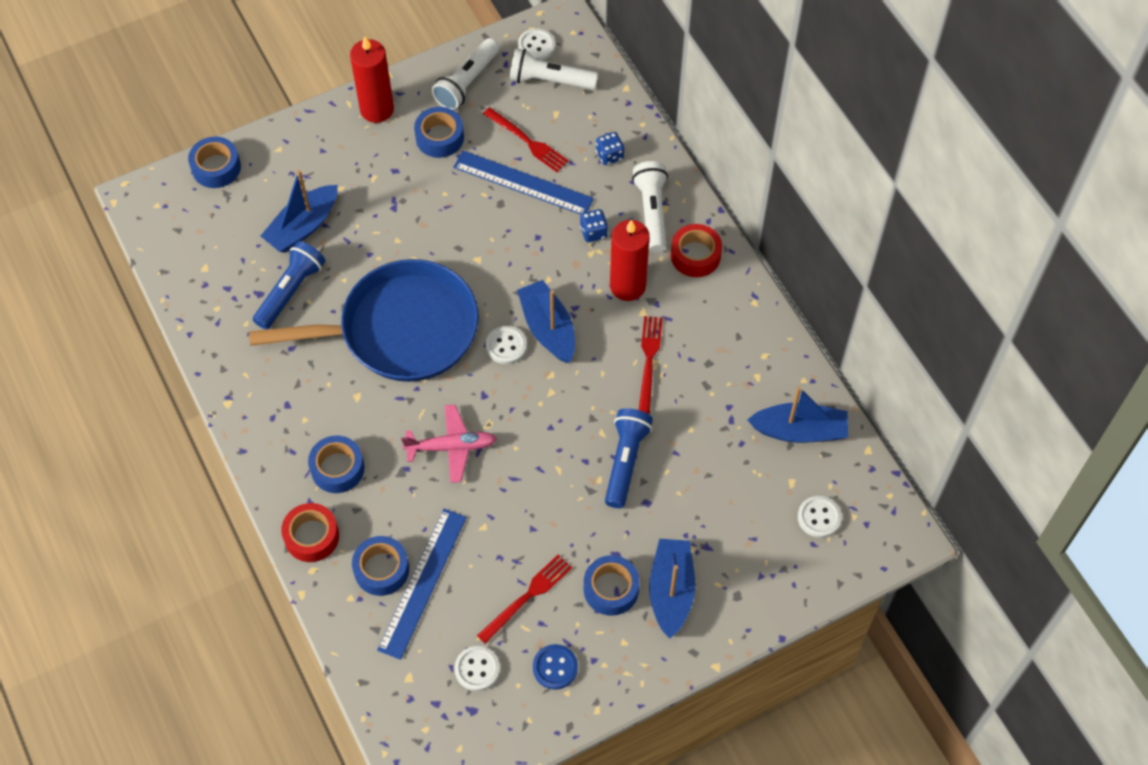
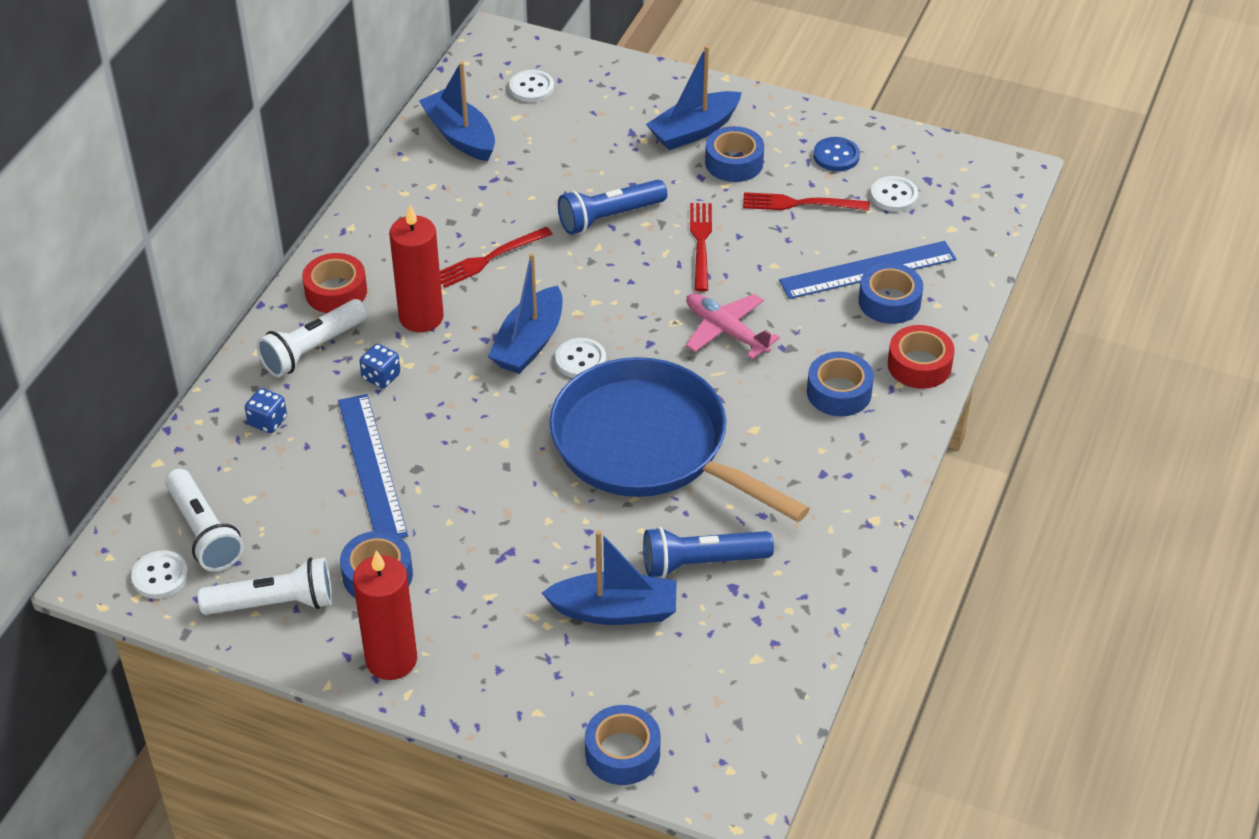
camera: 130 degrees left, 15 degrees down
red fork [483,107,569,172] -> red fork moved to [690,203,712,292]

